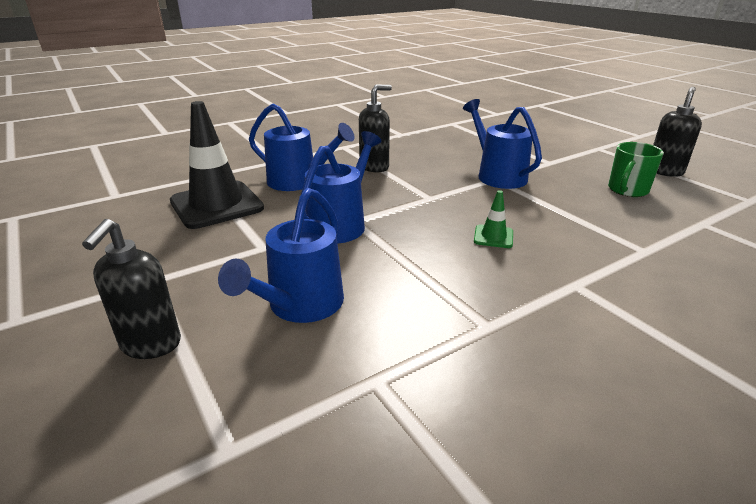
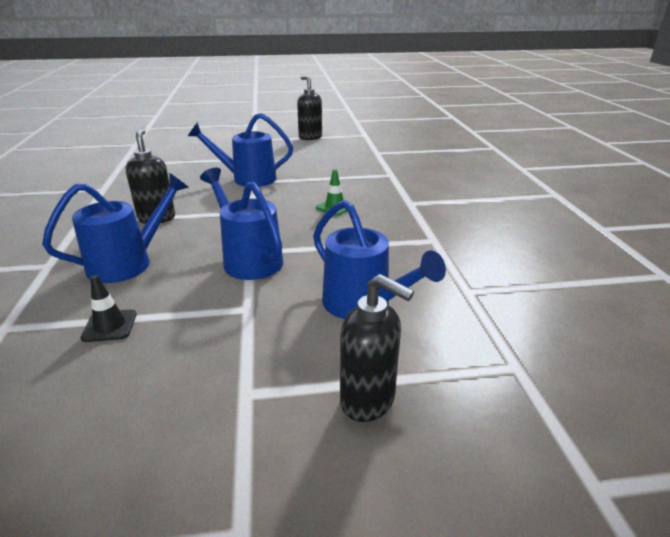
camera: 65 degrees left, 0 degrees up
black traffic cone [170,101,264,229] -> black traffic cone [81,275,137,342], size x0.44
green mug [608,142,664,197] -> none

